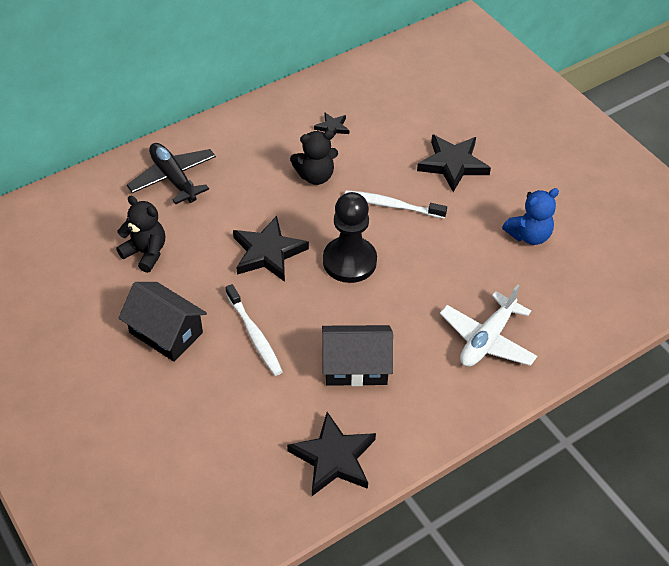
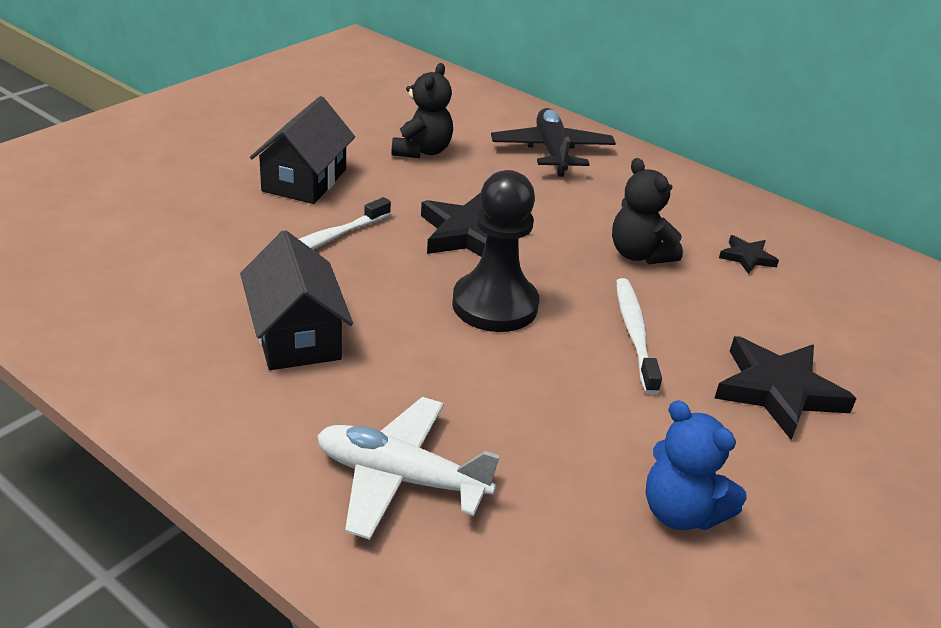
camera: 70 degrees right, 15 degrees down
black plane [127,143,216,205] -> black plane turned 45 degrees counterclockwise [491,108,616,177]
black star [287,412,376,496] -> none

